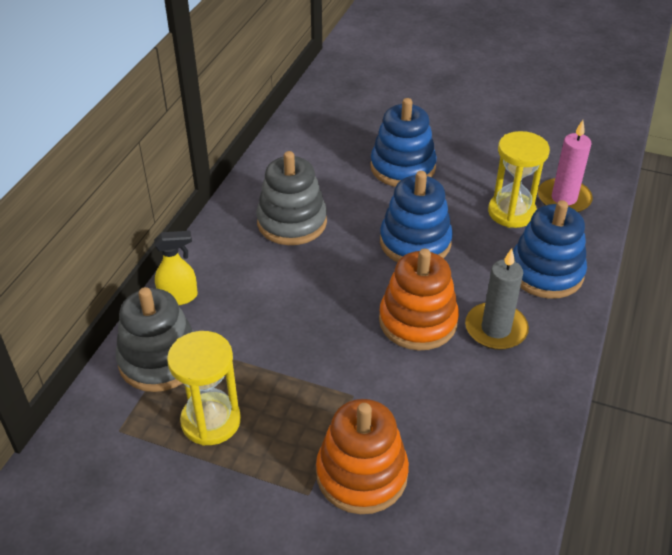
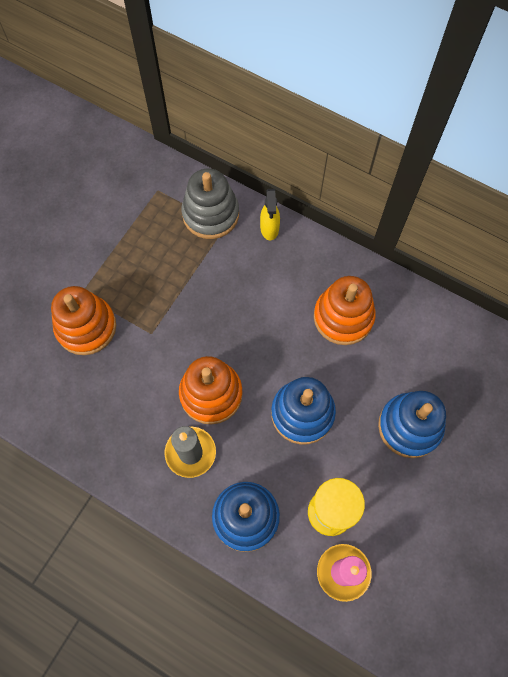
camera: 100 degrees right, 25 degrees up
yellow hourglass [167,331,241,446] -> none
grey stacking toy [256,151,327,245] -> orange stacking toy [314,276,376,345]

